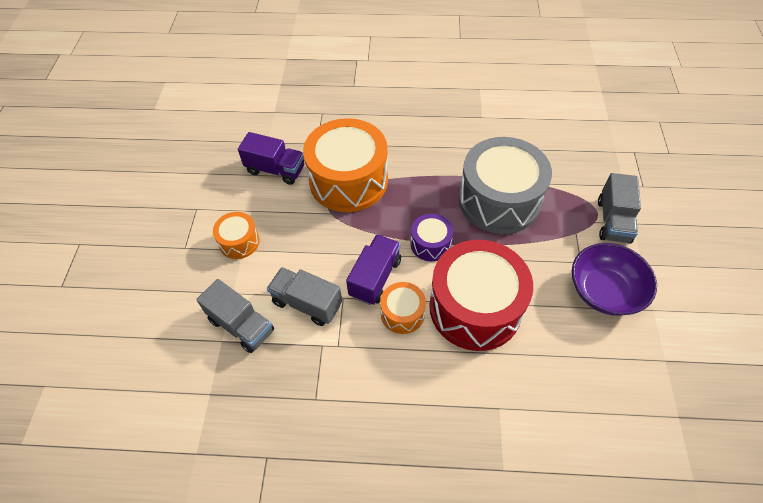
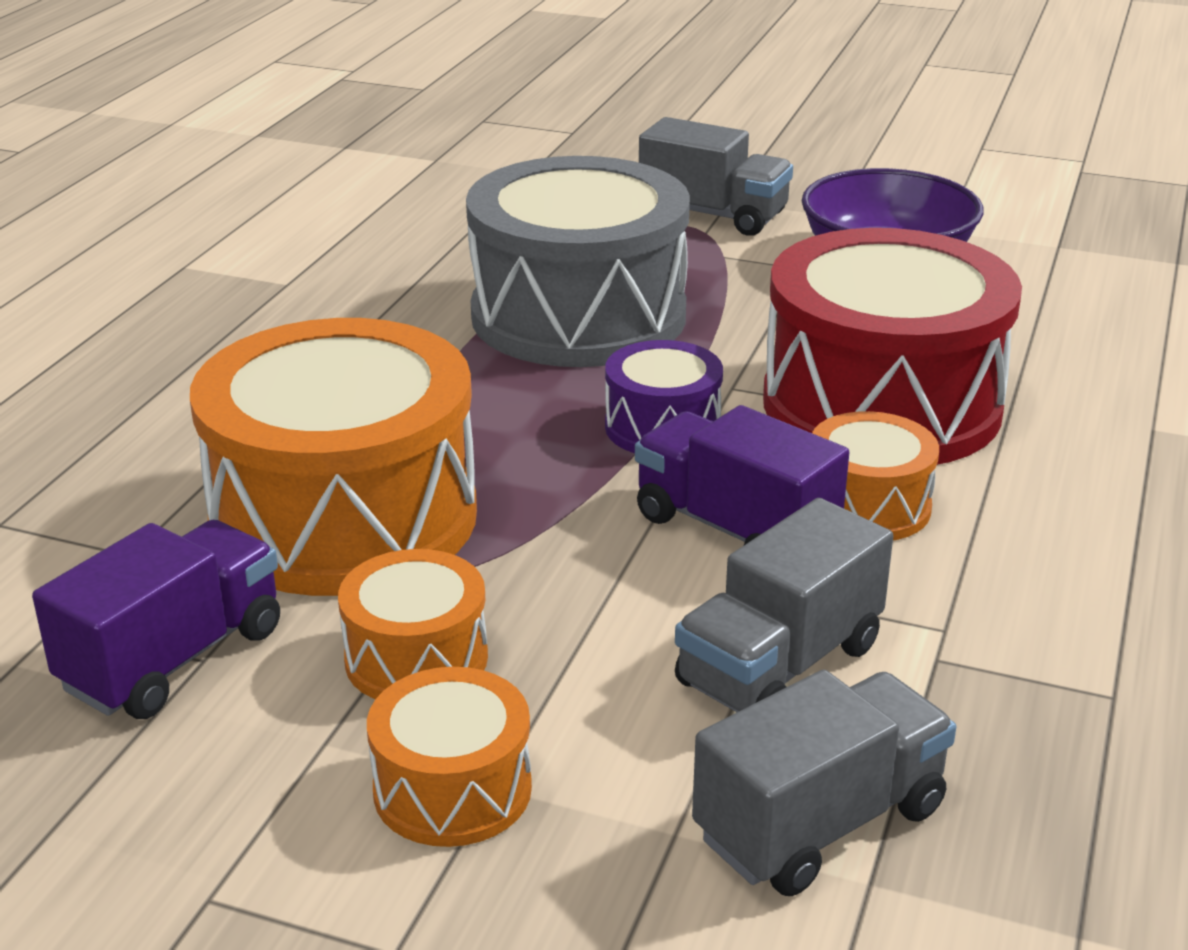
camera: 75 degrees left, 25 degrees down
none -> orange drum [338,549,488,699]

